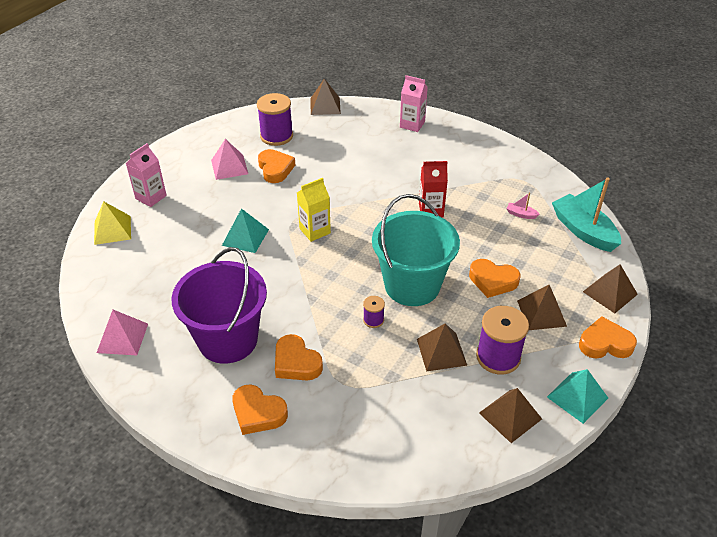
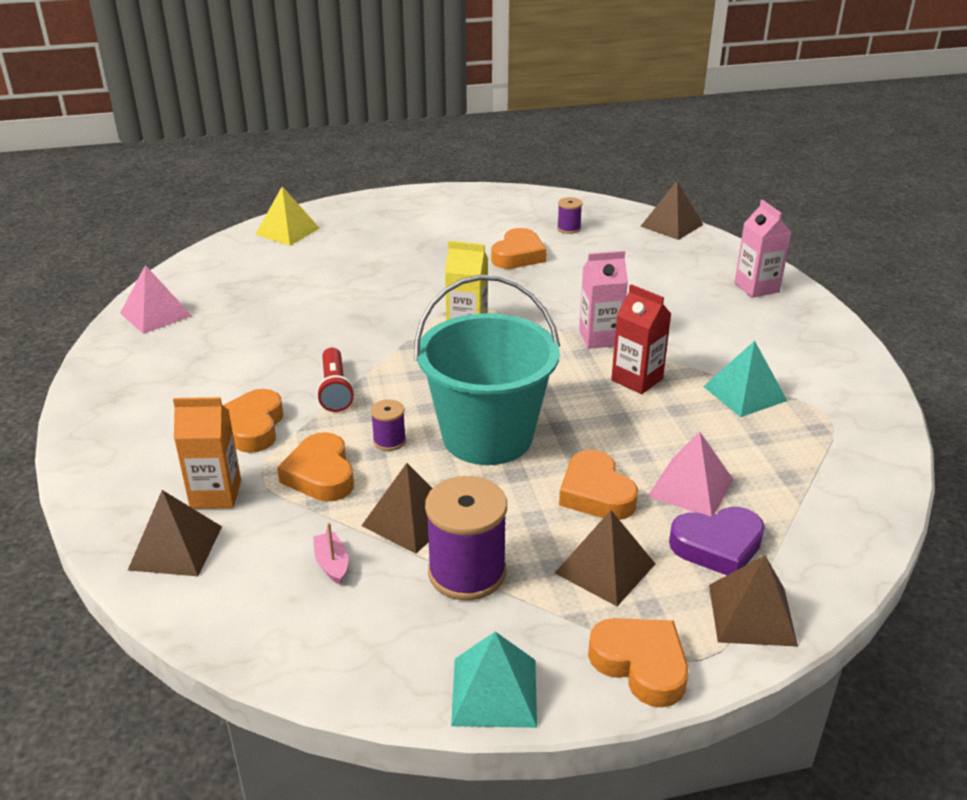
camera: 45 degrees right, 10 degrees down
pink carton [125,143,167,207] -> pink carton moved to [579,251,628,349]
purple bucket [171,247,267,364] -> none
pink pyramid [211,139,248,180] -> pink pyramid moved to [648,432,734,516]
turquoise pyramid [222,208,269,253] -> turquoise pyramid moved to [703,341,787,417]
orange heart [232,384,288,435] -> orange heart moved to [277,432,354,502]
purple spool [257,93,293,146] -> purple spool [557,197,582,234], size x0.49
brown pyramid [479,388,542,443] -> brown pyramid moved to [128,490,222,576]
pink boat [506,193,539,219] -> pink boat moved to [313,523,348,585]
turquoise boat [552,178,621,252] -> none
none -> orange carton [173,397,241,509]
none -> red flashlight [316,348,355,412]
none -> purple heart [669,507,765,575]

